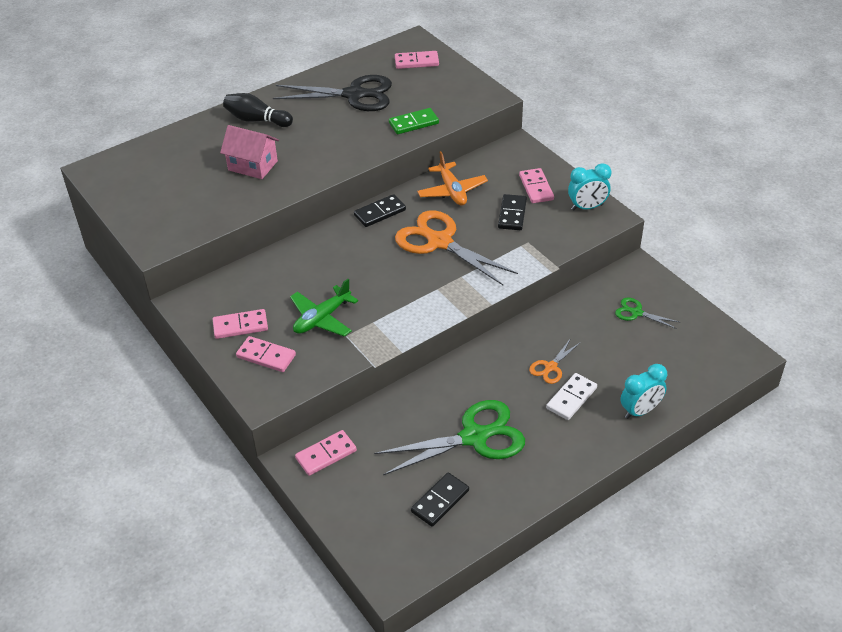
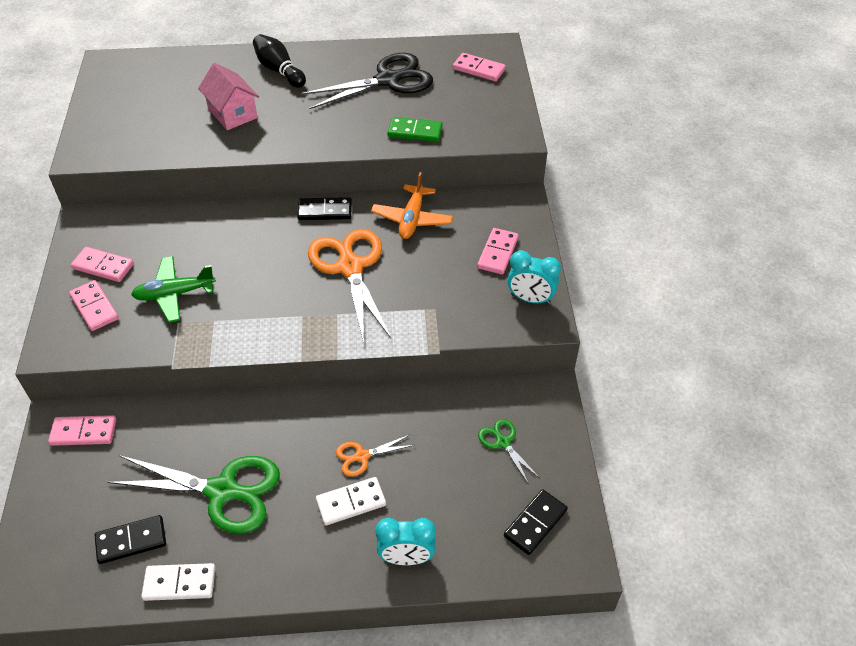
camera: 30 degrees right, 5 degrees up
black scissors [273,75,392,111] -> black scissors turned 60 degrees counterclockwise [301,53,433,109]
black domino [498,194,527,230] -> black domino moved to [504,489,568,555]
none -> white domino [141,563,216,601]

